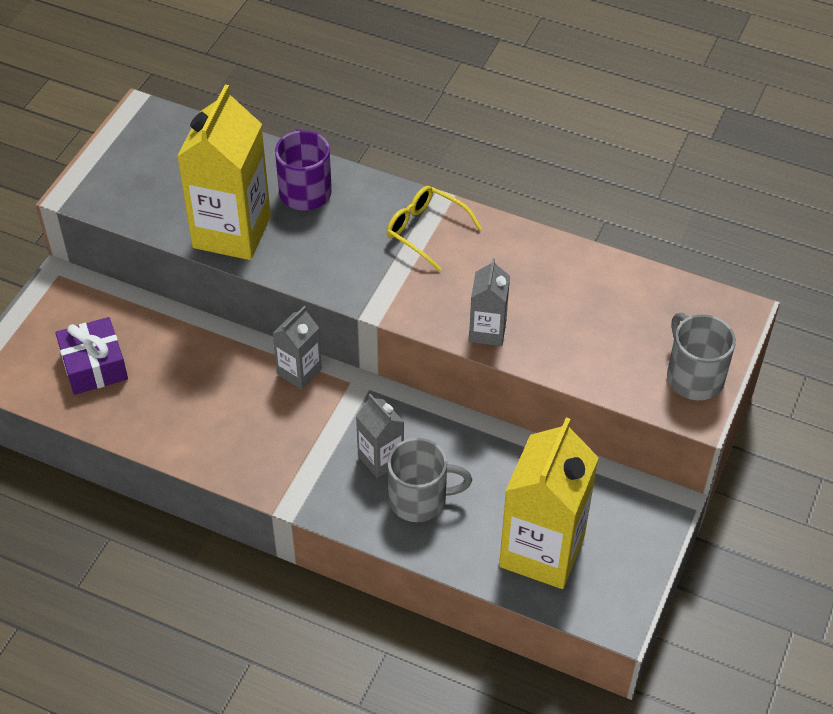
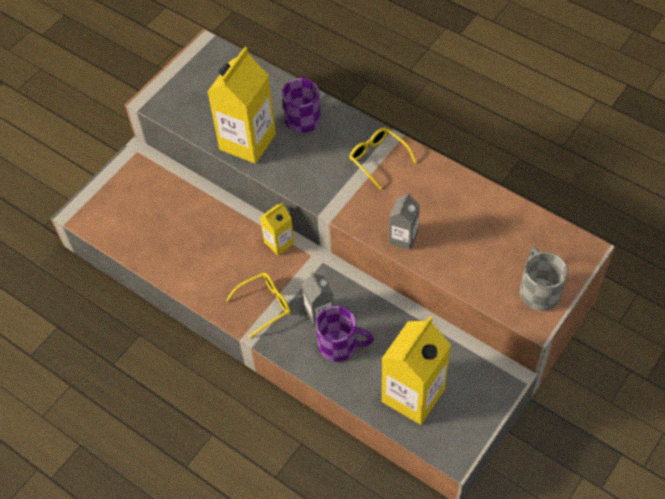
camera: 15 degrees right, 5 degrees up
purple gift [55,317,128,395] -> none
grey carton [272,306,322,390] -> yellow carton [260,202,294,256]
grey mug [387,438,472,522] -> purple mug [316,306,374,362]
none -> yellow glasses [226,272,291,338]

